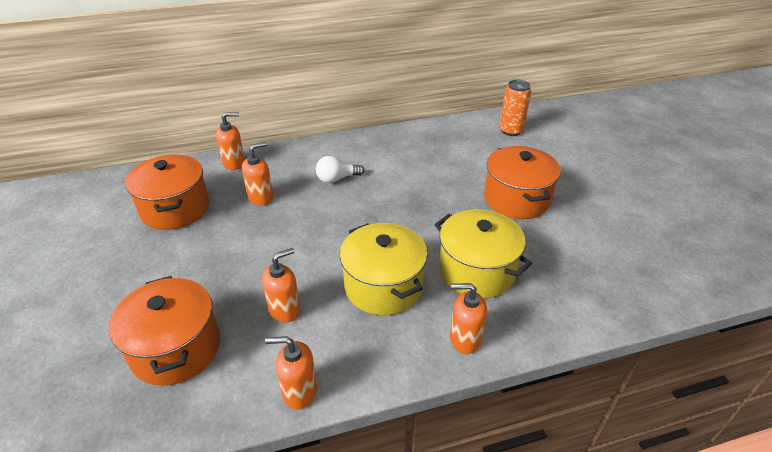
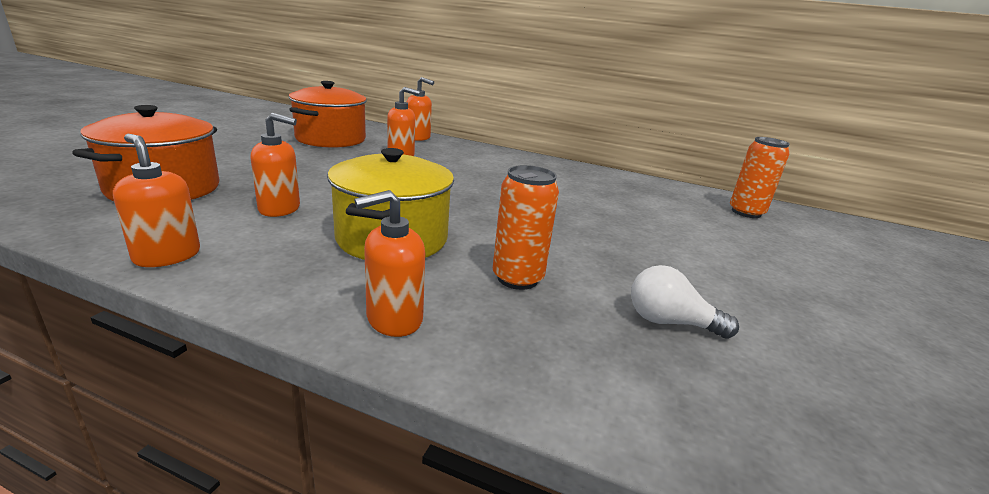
camera: 35 degrees right, 15 degrees down
white light bulb [316,156,365,183] -> white light bulb moved to [631,265,739,339]
yellow pot [434,209,532,298] -> orange can [493,165,559,290]
orange soap dispenser [450,283,487,354] -> orange soap dispenser turned 75 degrees counterclockwise [354,190,425,337]
orange pot [484,146,561,219] -> none

